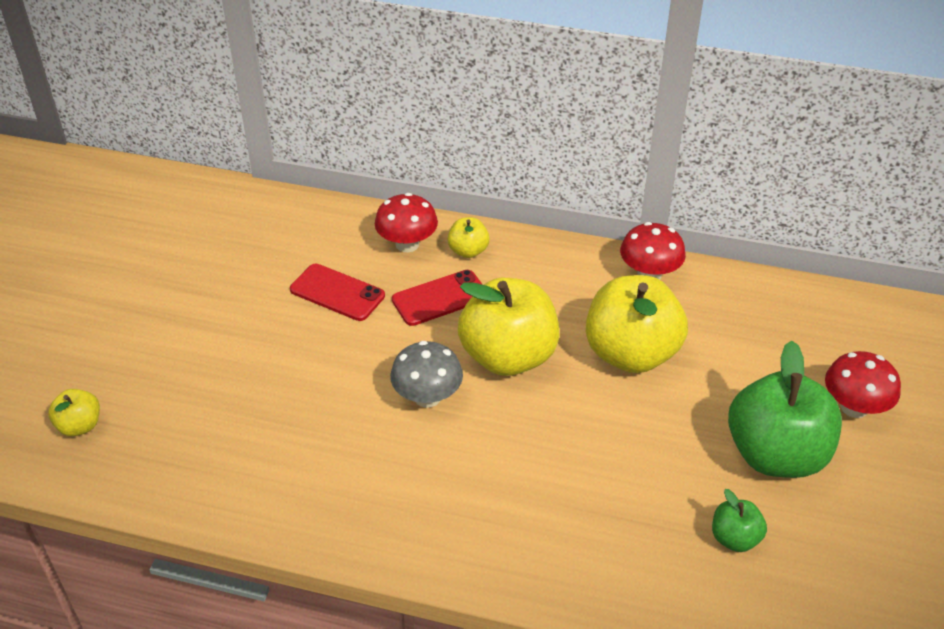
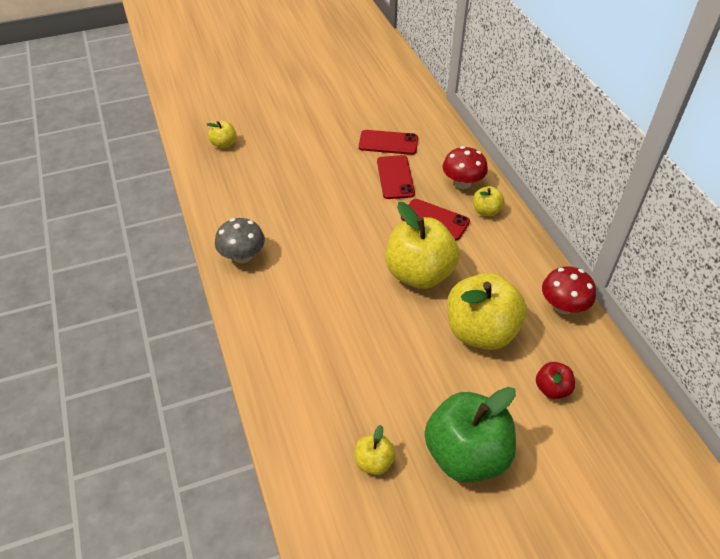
camera: 55 degrees right, 5 degrees up
grey mushroom [390,341,463,408] -> grey mushroom moved to [215,218,265,263]
green apple [712,489,767,552] -> yellow apple [355,425,396,475]
red mushroom [825,351,901,418] -> none
none -> red phone [359,130,418,155]
none -> red apple [536,362,575,399]

